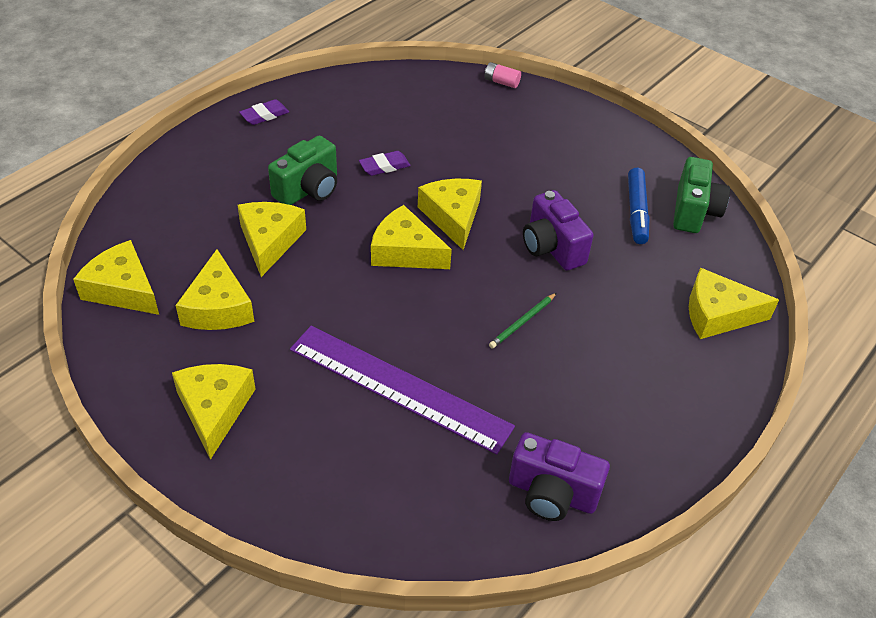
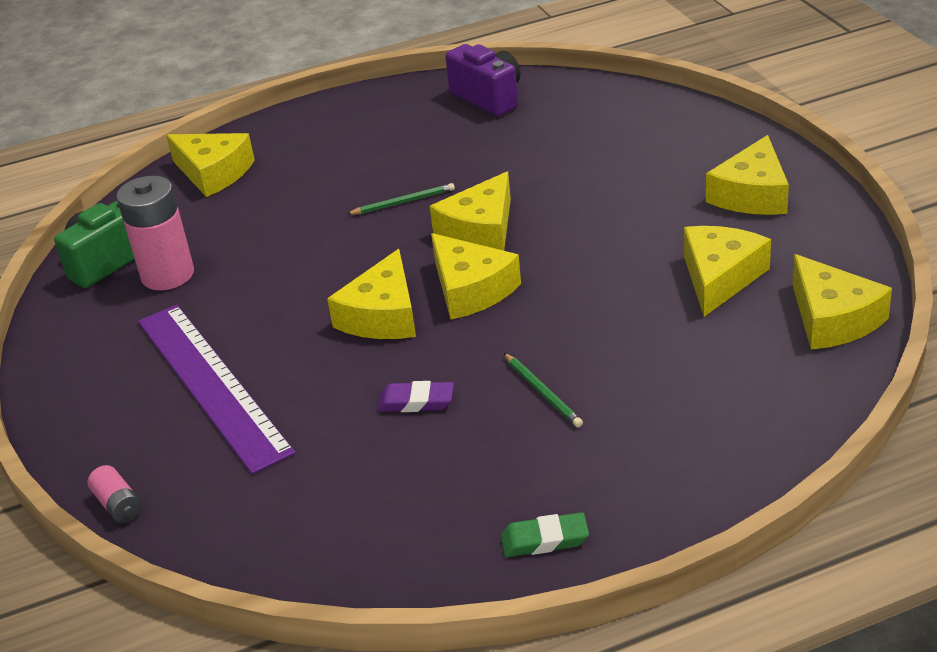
camera: 145 degrees left, 10 degrees down
yellow cheese [237,202,306,277] -> yellow cheese moved to [430,171,511,251]
purple eraser [239,99,289,125] -> green eraser [501,512,589,557]
green camera [268,136,337,205] -> green pencil [504,353,583,427]
purple ruler [290,326,515,455] -> purple ruler moved to [138,305,296,474]
purple camera [523,190,594,271] -> none
blue marker [628,168,650,244] -> pink battery [116,176,194,290]

